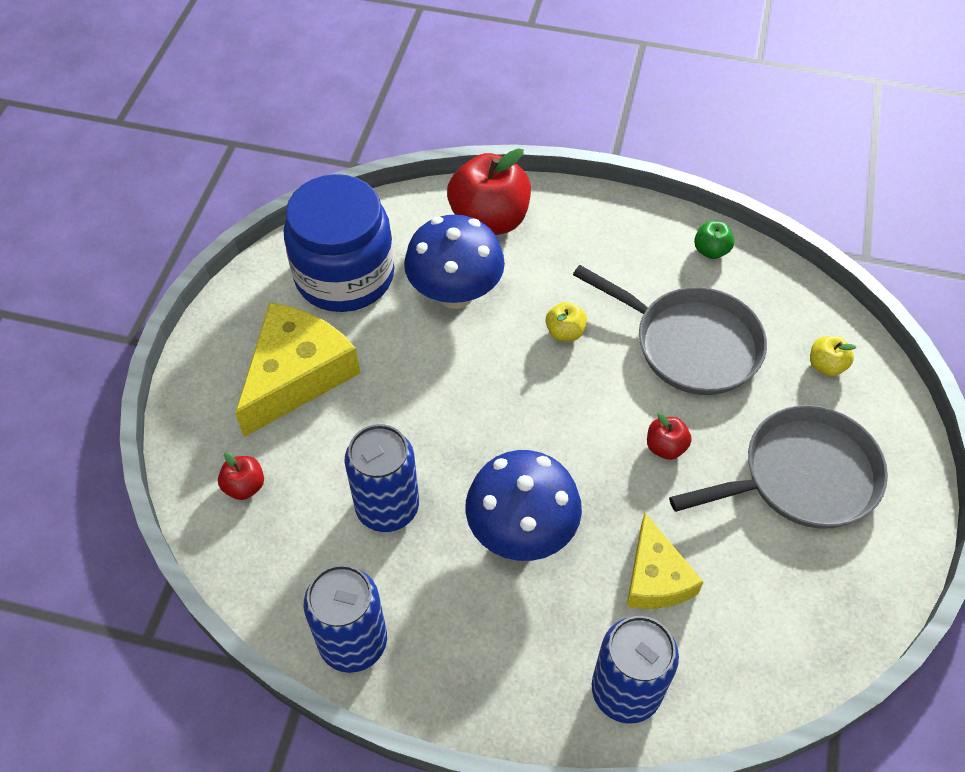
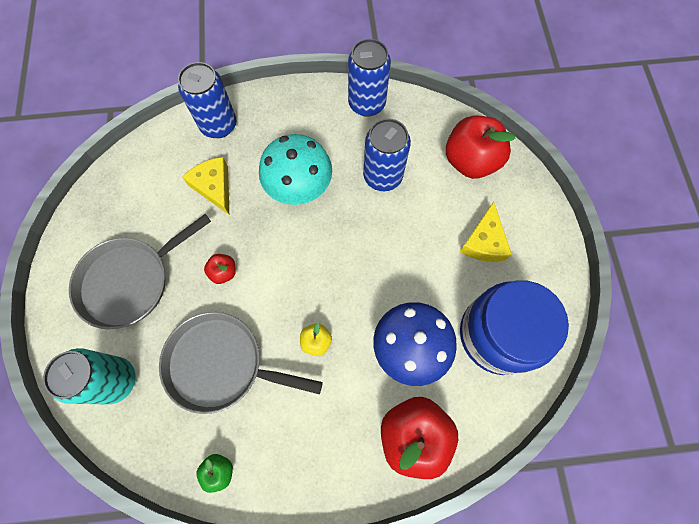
camera: 160 degrees right, 15 degrees up
red apple [218,452,264,500] -> red apple [446,116,515,179], size x2.16
yellow cheese [235,303,360,437] -> yellow cheese [459,202,512,262], size x0.62
blue mushroom [466,450,582,561] -> turquoise mushroom [259,134,332,205]
yellow apple [810,336,856,376] -> turquoise can [43,348,136,405]

